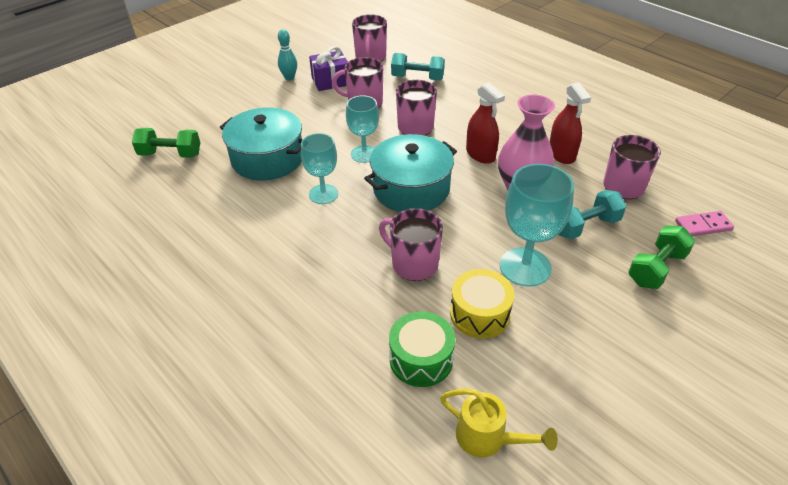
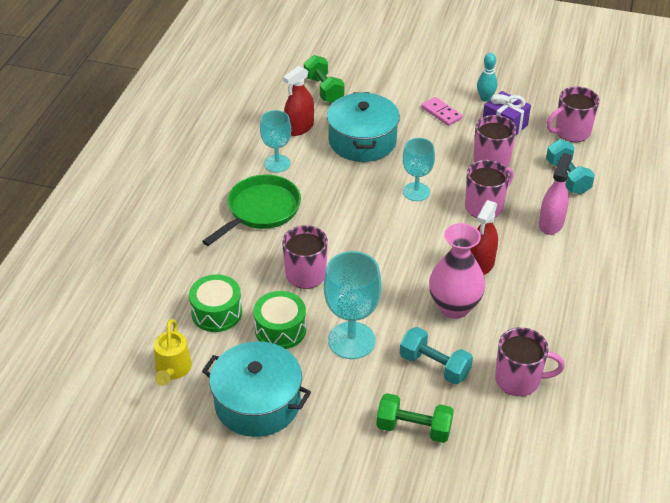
camera: 60 degrees right, 0 degrees up
turquoise goblet [301,133,338,204] -> turquoise goblet moved to [260,110,291,173]
turquoise pot [364,134,457,212] -> turquoise pot moved to [202,341,311,437]
yellow drum [450,269,514,339] -> green drum [253,291,306,349]
red spray bottle [550,82,591,164] -> red spray bottle moved to [283,66,314,136]
pink domino [675,211,734,236] -> pink domino moved to [421,97,462,126]
none -> green pan [202,175,301,246]
none -> pink spray bottle [539,153,572,235]

